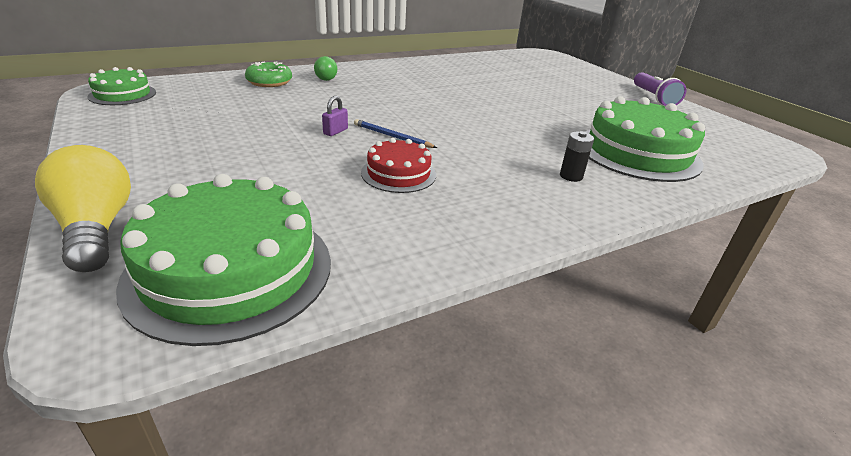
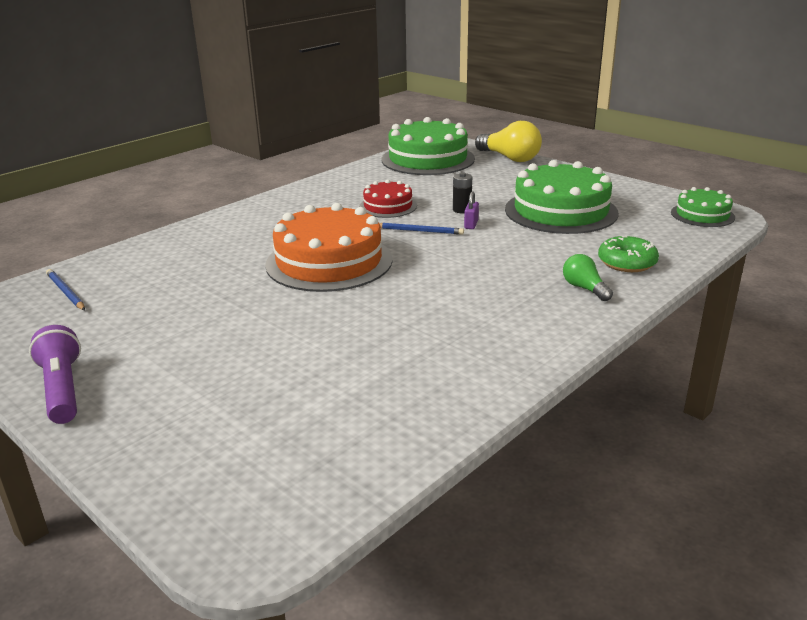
camera: 165 degrees right, 5 degrees down
black battery [560,131,594,182] -> black battery moved to [453,173,472,213]
green cake [585,96,705,182] -> green cake moved to [505,160,619,234]
none -> blue pencil [46,269,85,310]
none -> orange cake [265,203,392,292]

